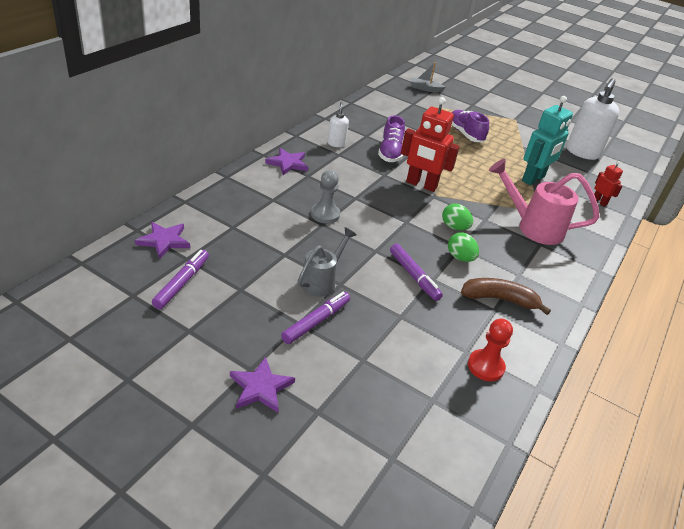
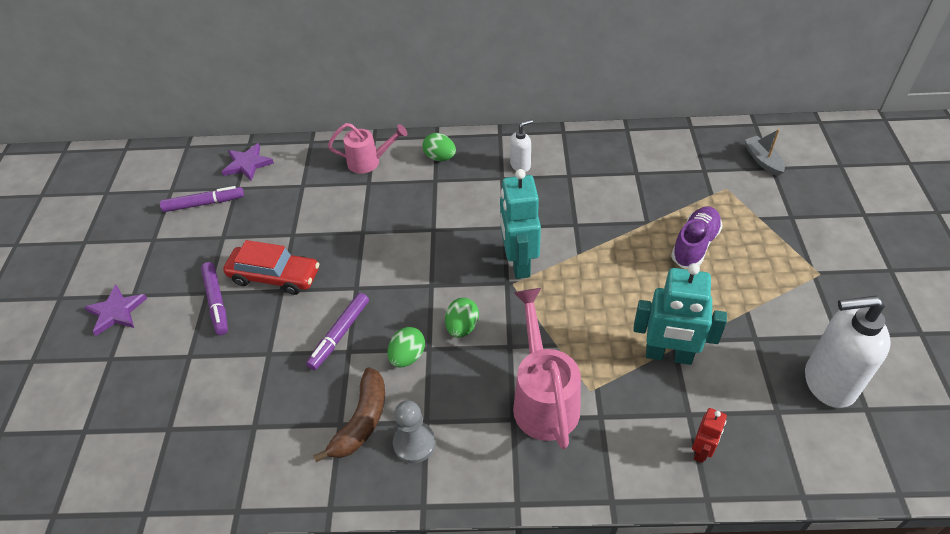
camera: 65 degrees right, 10 degrees up
purple star [265,148,308,175] -> green egg [423,133,456,161]
purple marker [281,292,350,344] -> purple marker turned 60 degrees clockwise [201,262,228,335]
grey watering can [298,227,357,297] -> red car [223,240,319,295]
grey pawn [311,170,340,224] -> grey pawn moved to [393,400,435,463]
purple shoe [378,115,405,162] -> none
red robot [401,97,460,192] -> turquoise robot [500,169,541,279]
brown banana [461,278,551,315] -> brown banana turned 45 degrees clockwise [313,368,385,462]
red pawn [468,319,513,381] -> none
none -> pink watering can [328,123,407,174]

